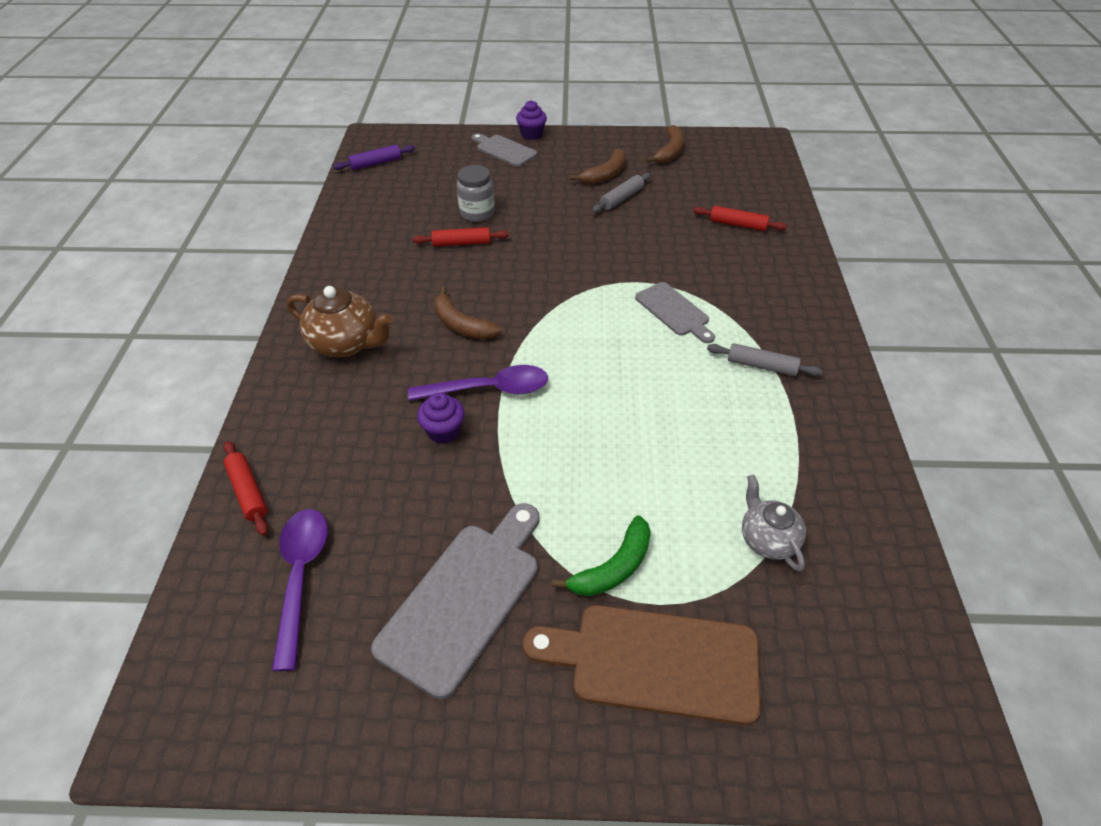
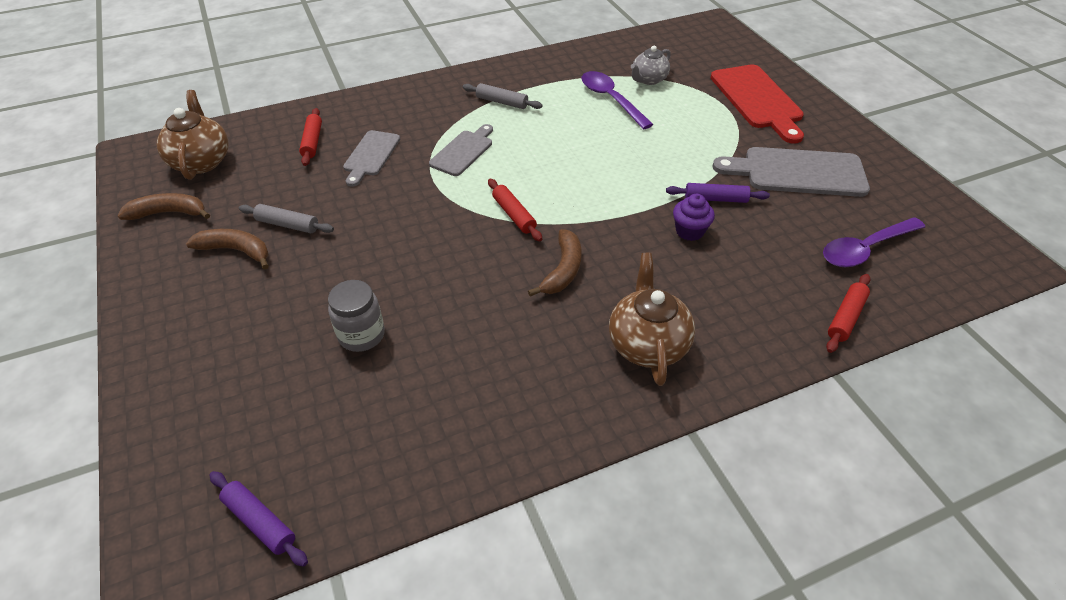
camera: 115 degrees left, 0 degrees up
purple spoon [408,365,548,401] -> purple spoon moved to [582,71,654,129]
red rolling pin [413,227,509,247] -> red rolling pin moved to [488,179,542,241]
grey cutting board [472,133,537,167] -> grey cutting board moved to [343,130,400,187]
purple cupcake [516,100,547,140] -> none
brown cutting board [523,605,761,726] -> red cutting board [711,65,804,144]
green banana [552,515,651,596] -> none
grey rolling pin [707,343,823,376] -> grey rolling pin turned 60 degrees counterclockwise [463,83,542,109]
none -> brown teapot [157,90,229,180]
none -> purple rolling pin [666,183,770,203]

